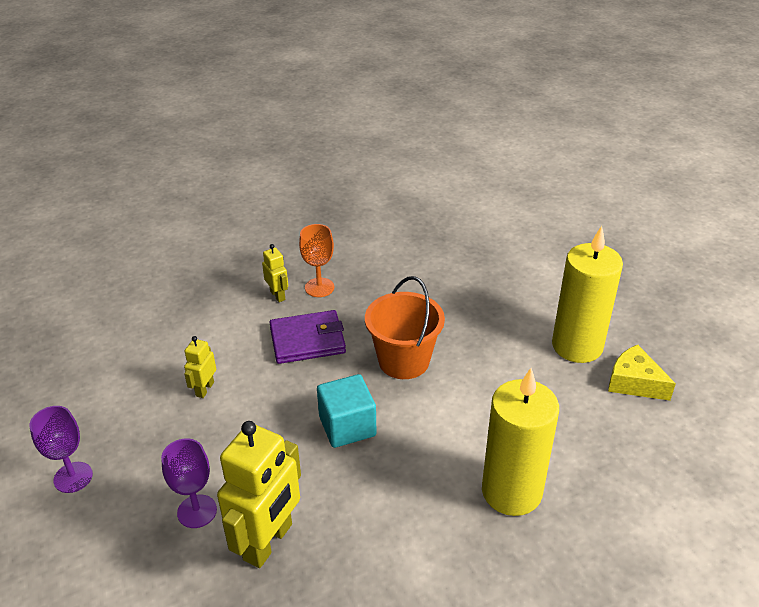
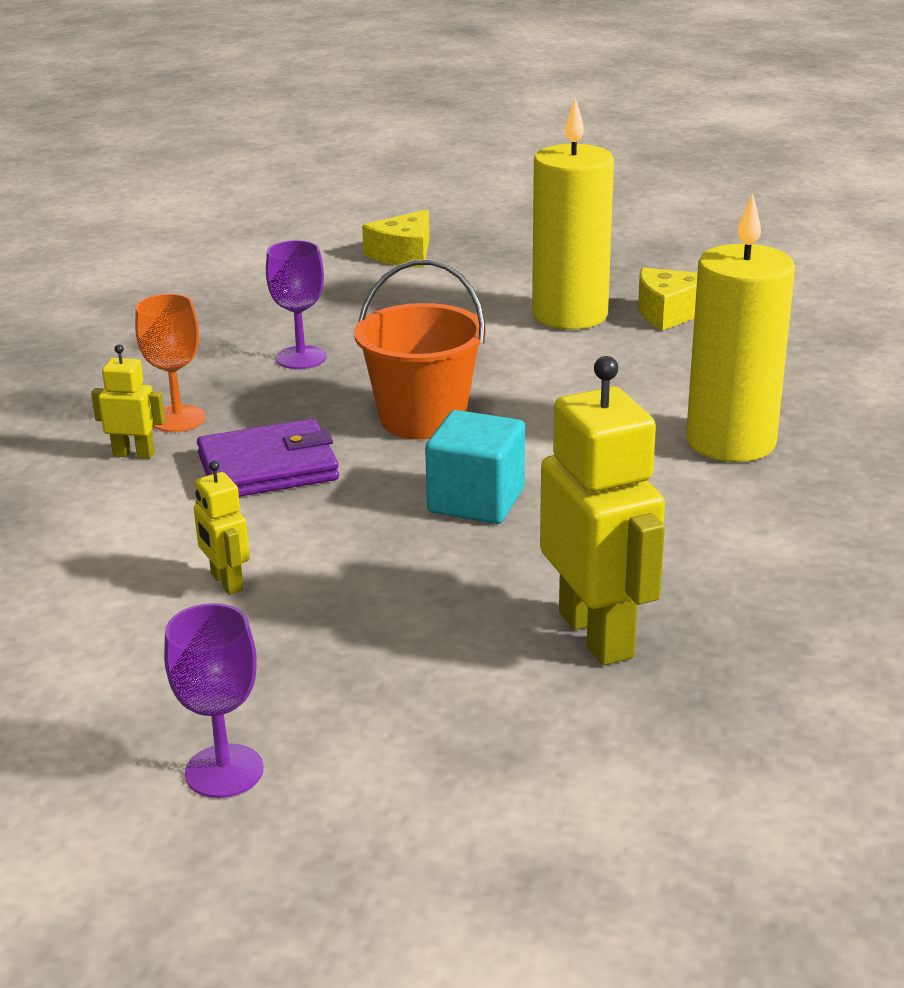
camera: 50 degrees left, 10 degrees down
purple goblet [161,438,217,528] -> purple goblet moved to [266,240,327,369]
purple wallet [269,310,346,364] -> purple wallet turned 45 degrees clockwise [197,419,339,497]
none -> yellow cheese [362,209,429,268]

